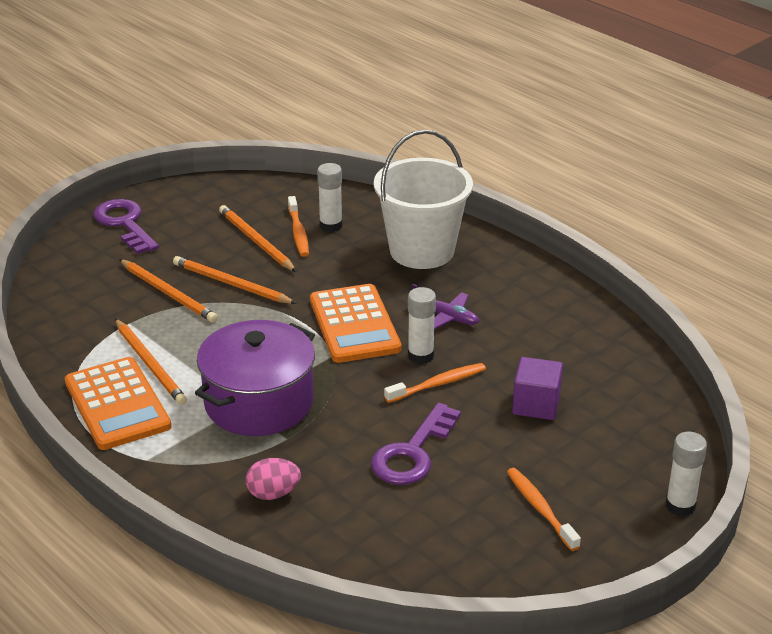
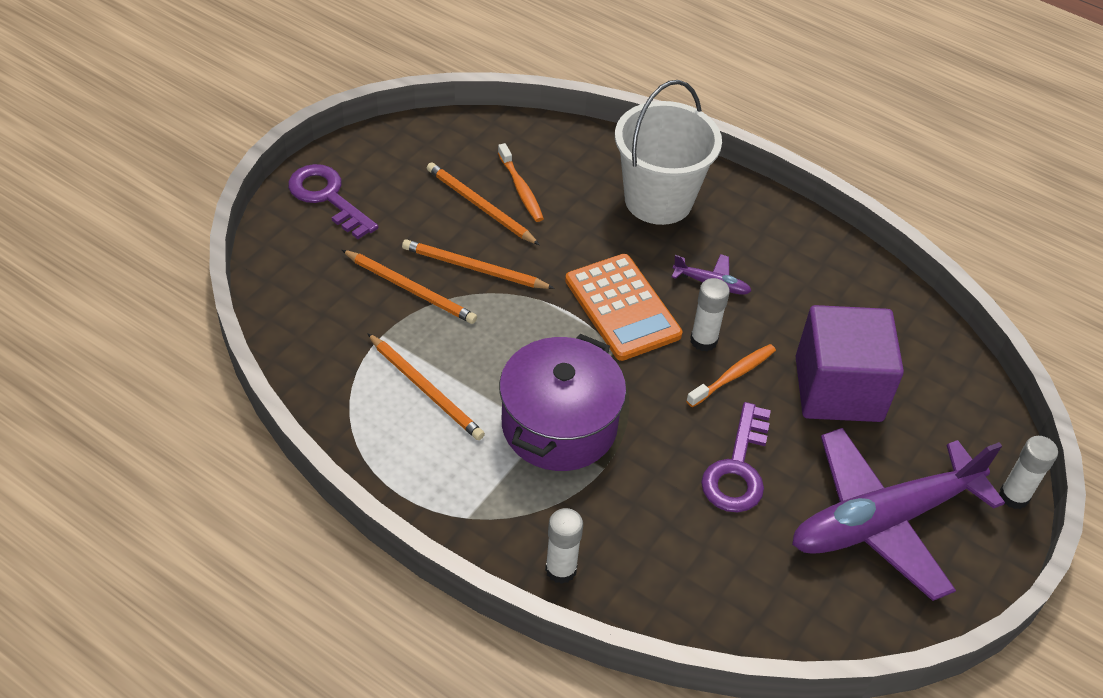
camera: 15 degrees left, 15 degrees up
orange calculator [65,357,172,450] -> none
pink egg [246,458,301,500] -> none
white glue stick [317,163,342,232] -> white glue stick moved to [545,508,583,584]
orange toothbrush [507,468,581,551] -> purple plane [792,428,1005,601]
purple cube [512,357,563,420] -> purple cube [795,305,904,422], size x1.86

